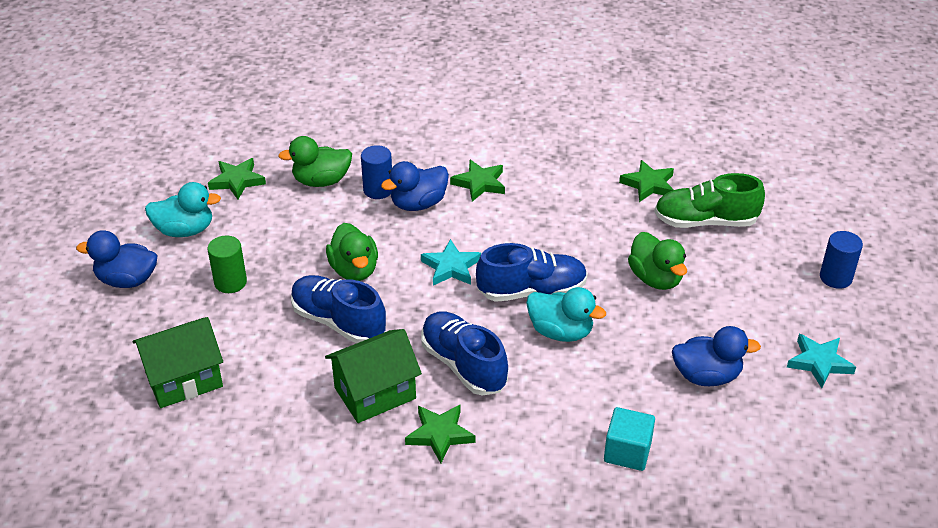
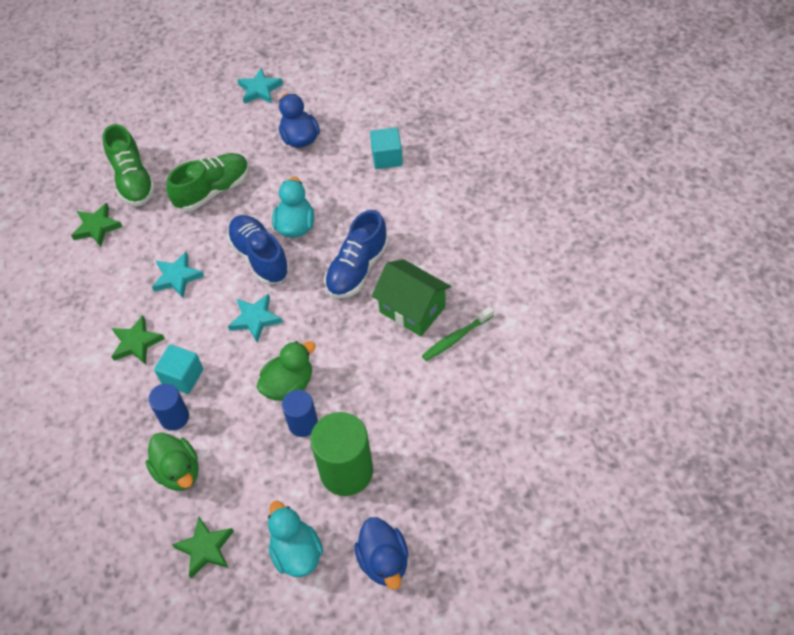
camera: 110 degrees left, 15 degrees up
green house [133,317,223,408] -> none
green cylinder [207,236,247,293] -> green cylinder [310,412,373,496], size x1.73
blue shoe [291,275,386,344] -> none
blue duck [381,161,449,211] -> turquoise cube [154,344,203,394]
green star [405,404,475,463] -> none
green duck [628,232,687,290] -> green shoe [166,153,249,211]
blue cylinder [820,231,863,289] -> blue cylinder moved to [282,390,318,437]
none -> turquoise star [152,251,204,298]
none -> green toothbrush [422,306,494,361]

